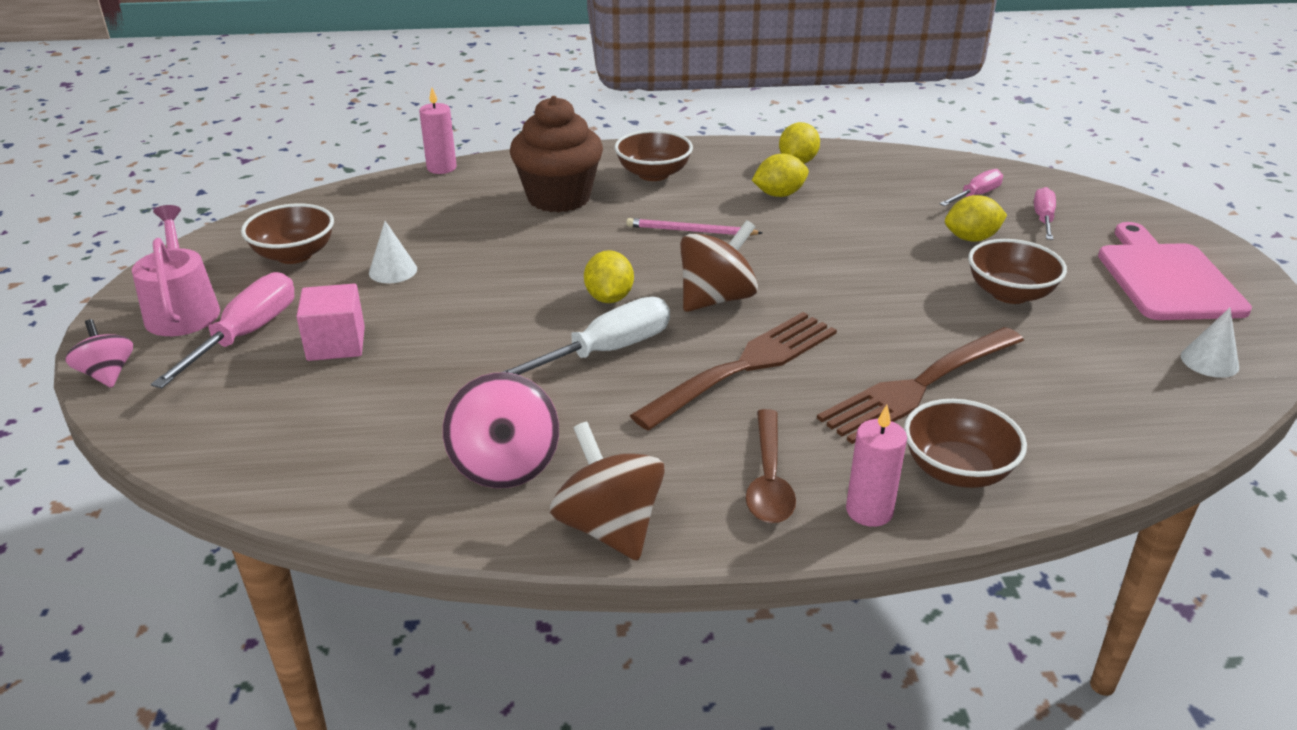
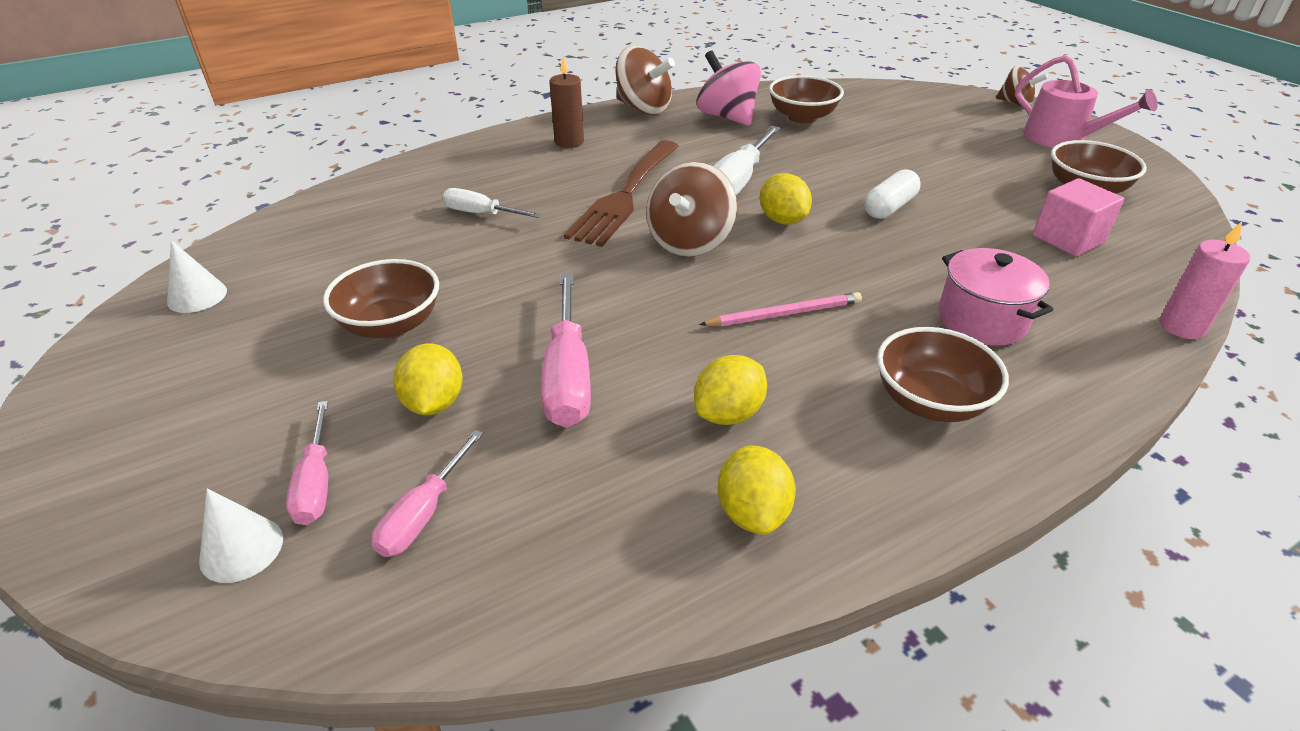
camera: 155 degrees right, 5 degrees up
pink spinning top [65,319,133,388] -> brown spinning top [996,66,1048,107]
pink screwdriver [151,272,294,388] -> pink screwdriver moved to [541,274,591,428]
pink cube [296,284,365,361] -> pink cube moved to [1033,178,1125,257]
white cone [369,221,417,284] -> white cone moved to [199,488,283,583]
brown cupcake [510,96,603,212] -> pink pot [938,248,1053,346]
brown spoon [746,409,796,523] -> brown candle [549,56,584,148]
brown fork [817,327,1024,444] -> white screwdriver [443,188,541,218]
pink candle [846,405,907,527] -> none
brown bowl [904,399,1027,488] -> brown bowl moved to [769,75,844,124]
yellow lemon [945,195,1007,242] -> yellow lemon turned 60 degrees counterclockwise [393,343,463,415]
pink cutting board [1098,222,1252,320] -> none
none -> white capsule [864,169,921,219]

